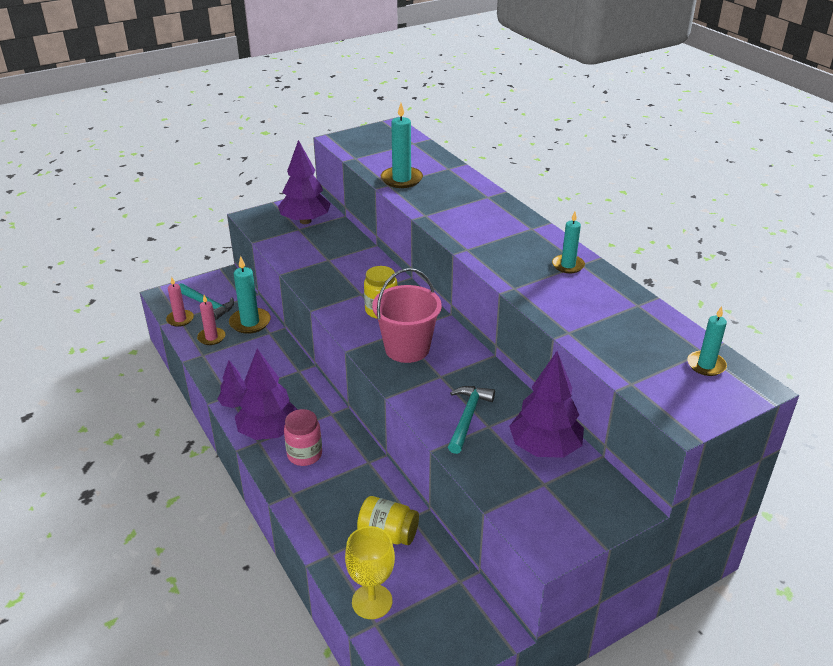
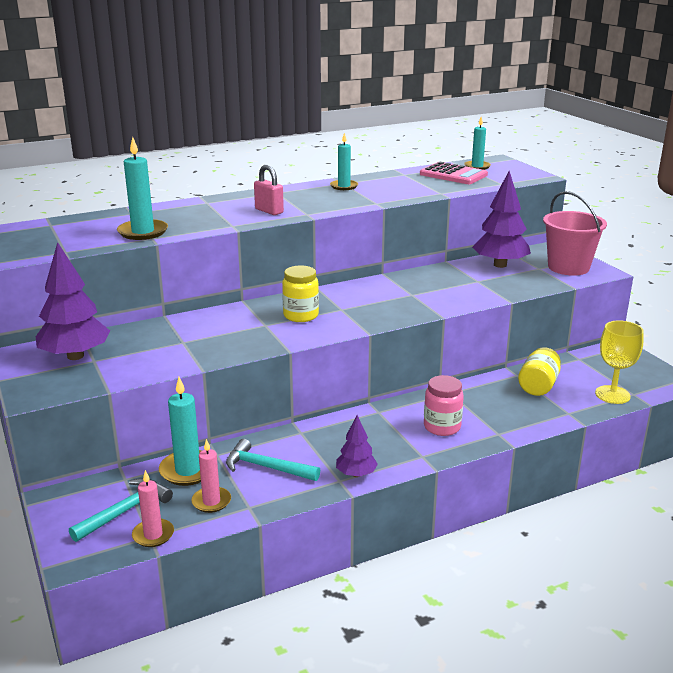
camera: 85 degrees left, 10 degrees down
purple tree [235,348,298,440] -> none
pink bucket [372,268,442,363] -> pink bucket moved to [543,191,607,276]
turquoise hammer [448,386,495,454] -> turquoise hammer moved to [226,439,320,481]
none -> pink padlock [254,165,284,215]
none -> pink calculator [420,162,488,184]

